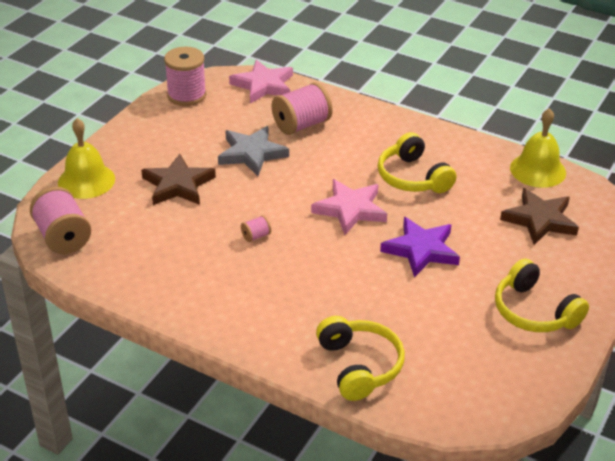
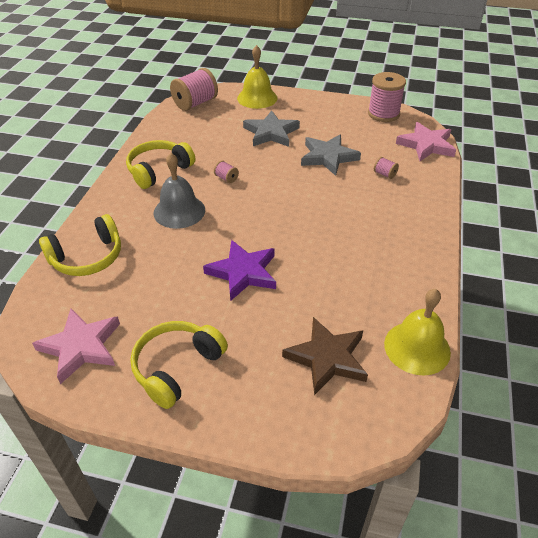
camera: 75 degrees right, 5 degrees up
brown star [141,154,216,205] -> grey star [243,110,300,147]
pink spool [272,82,333,135] -> pink spool [374,157,399,179], size x0.45
pink star [311,179,387,235] -> pink star moved to [32,309,120,384]
yellow headphones [378,132,457,193] -> yellow headphones moved to [126,140,195,189]
none -> grey bell [153,153,205,229]

